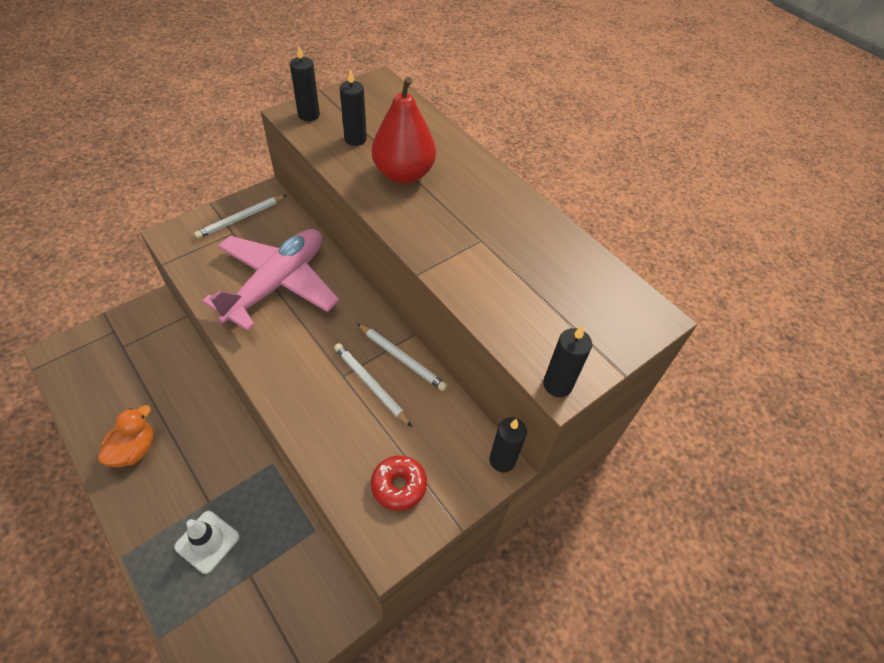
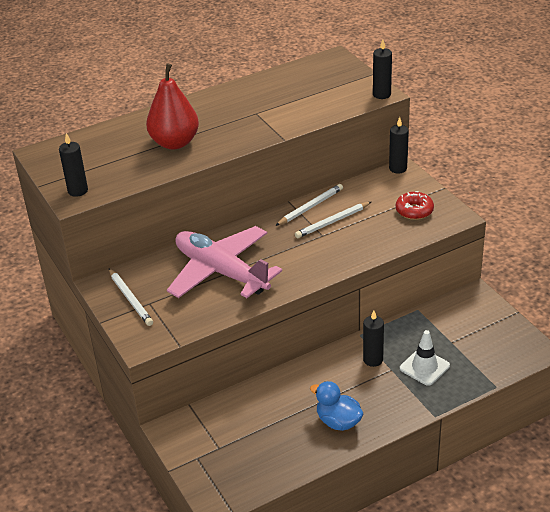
camera: 75 degrees left, 15 degrees down
orange duck [98,405,154,467] -> blue duck [310,381,364,431]
black candle [340,69,367,146] -> black candle moved to [363,310,384,367]

